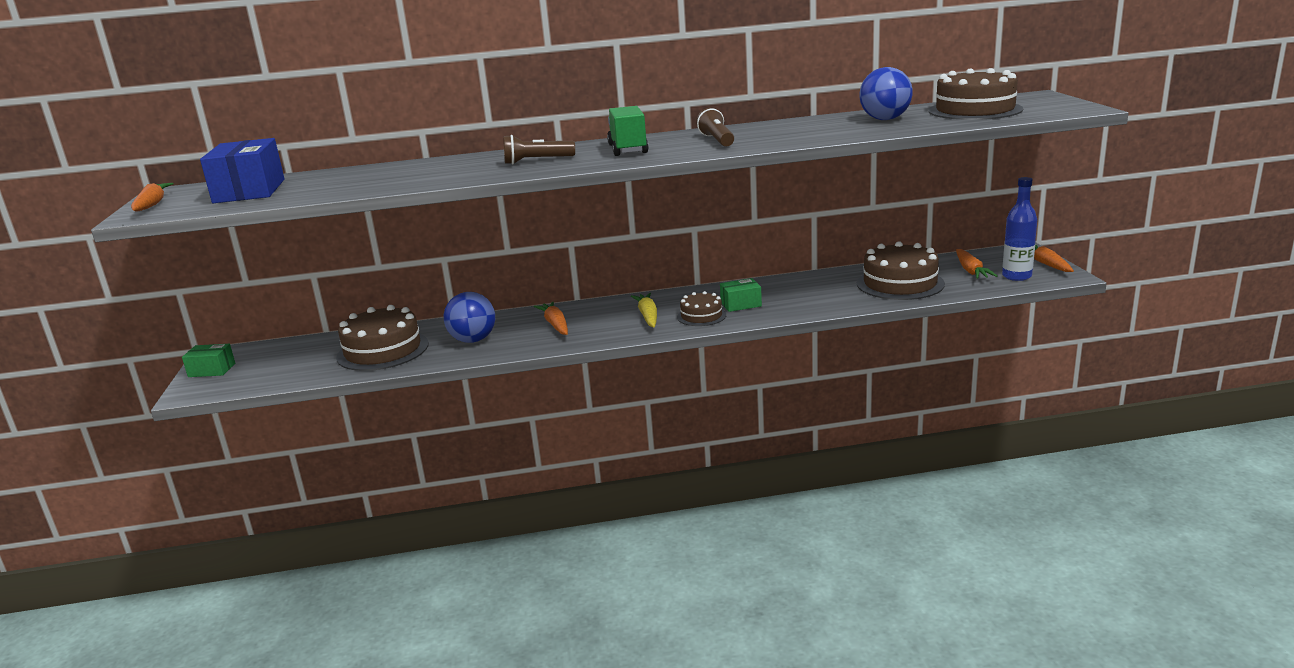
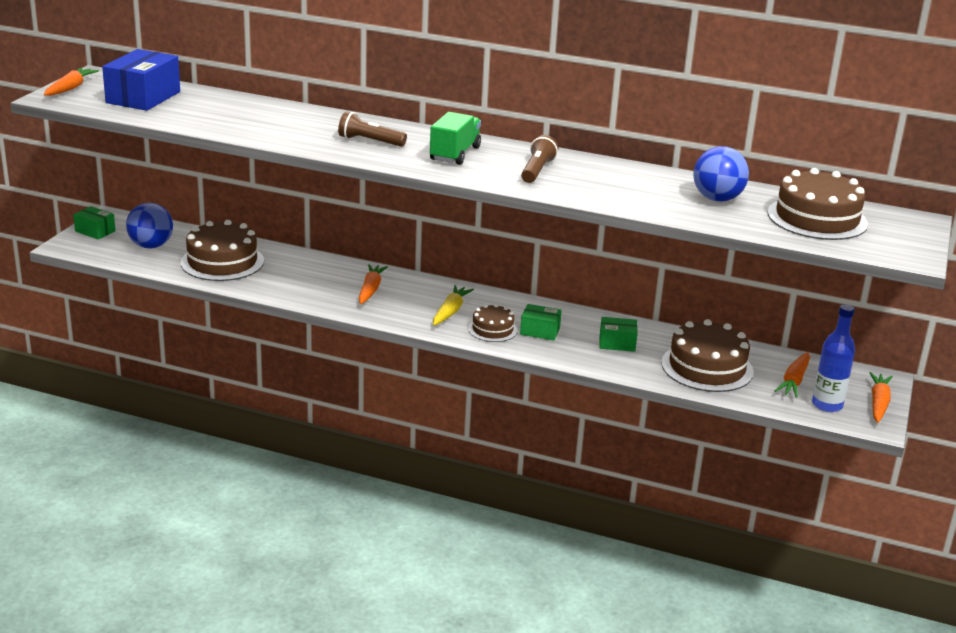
camera: 25 degrees right, 5 degrees up
blue ball [444,292,495,343] -> blue ball moved to [126,203,173,249]
none -> green box [599,317,638,352]

